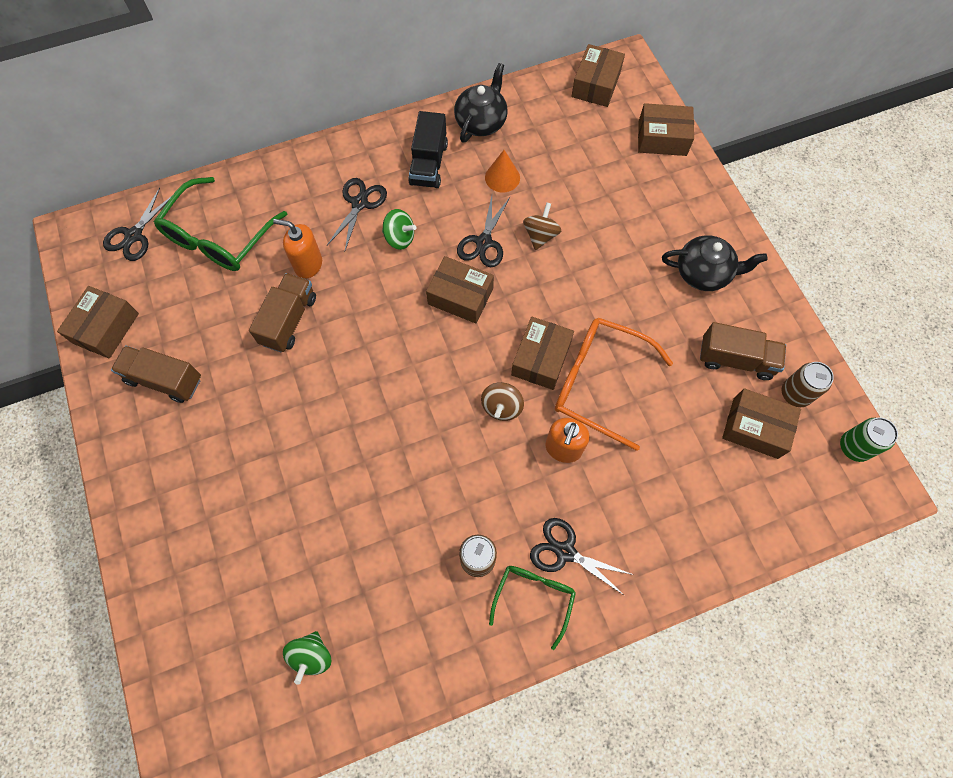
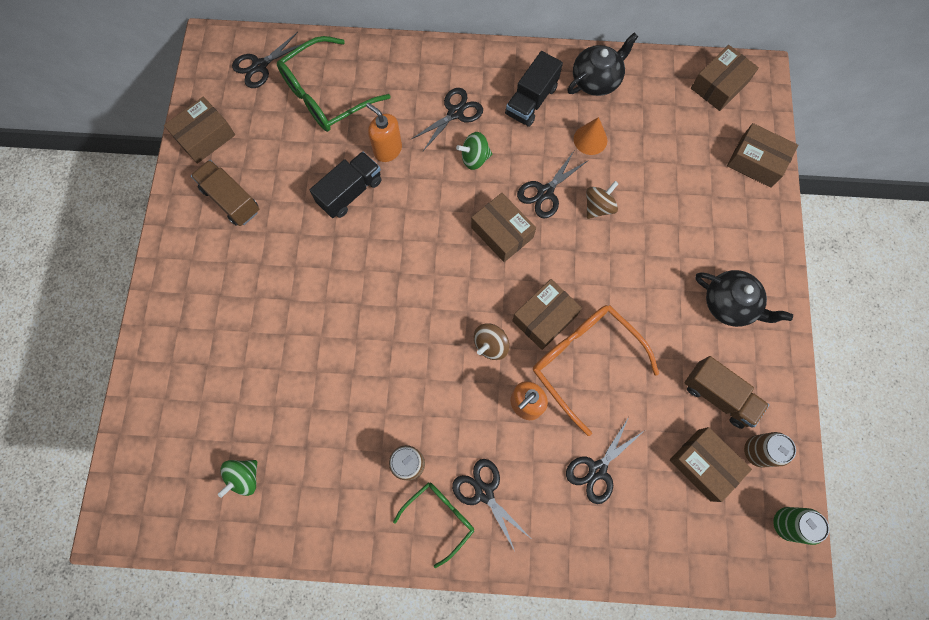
camera: 25 degrees right, 5 degrees up
brown truck [249,273,316,352] -> black truck [309,151,382,218]
green spinning top [382,209,416,250] -> green spinning top turned 120 degrees clockwise [456,132,492,170]
none -> black scissors [566,417,644,504]

